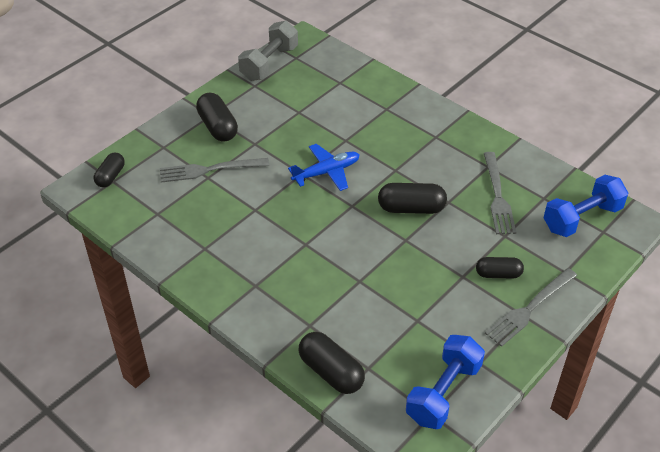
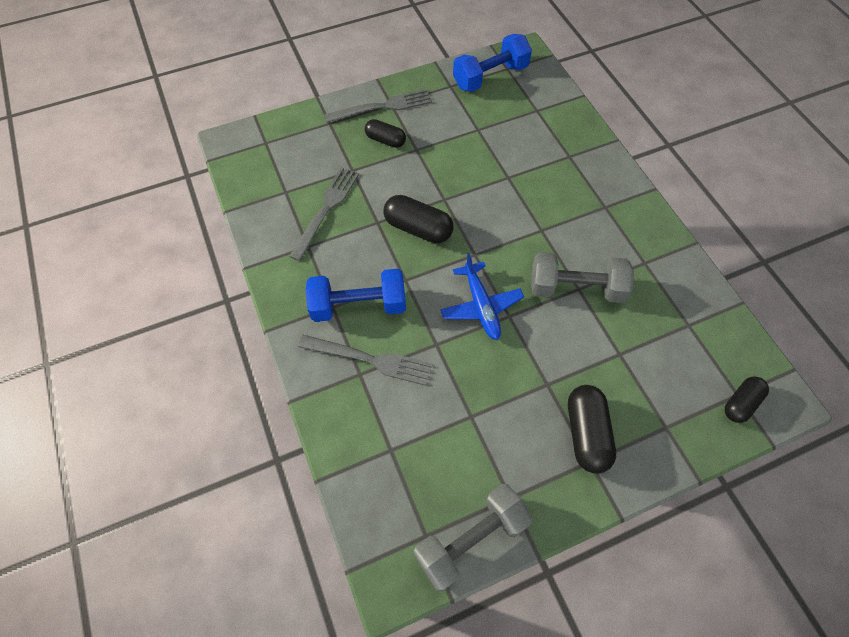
camera: 155 degrees left, 15 degrees up
grey fork [160,158,269,182] -> grey fork moved to [298,335,433,386]
blue plane [288,144,360,191] -> blue plane turned 105 degrees counterclockwise [441,253,524,340]
black capsule [299,332,365,394] -> none
blue dumbbell [543,175,628,237] -> blue dumbbell moved to [305,269,406,322]
none -> grey dumbbell [531,252,634,303]

